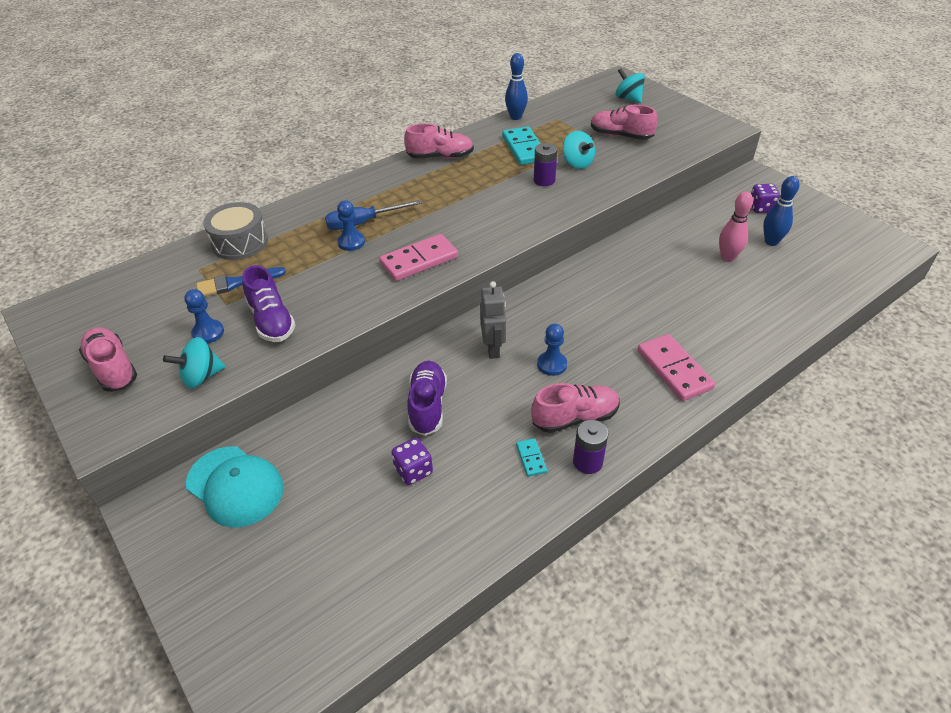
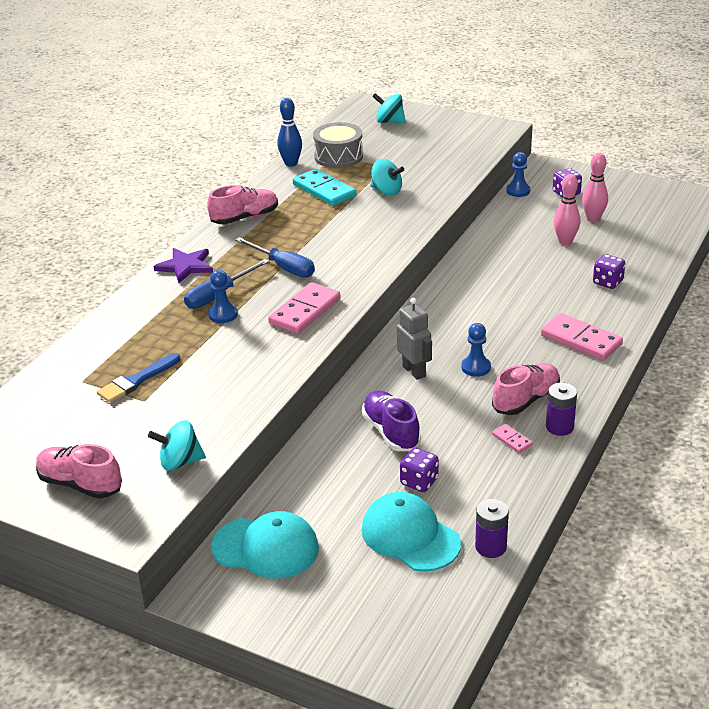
camera: 25 degrees left, 10 degrees down
turquoise spinning top [163,337,225,388] -> turquoise spinning top turned 45 degrees clockwise [148,420,206,471]
blue pawn [184,289,224,344] -> blue pawn moved to [506,152,530,197]
grey drum [203,202,268,260] -> grey drum moved to [313,122,363,168]
purple shoe [242,265,296,342] -> none
turquoise domino [516,438,547,477] -> pink domino [492,424,533,453]
purple battery [534,143,557,186] -> purple battery moved to [475,499,509,558]
pink shoe [591,105,657,140] -> none
blue bowling pin [763,176,799,246] -> pink bowling pin [582,153,608,222]
none -> purple star [154,248,213,283]
none -> blue screwdriver [235,237,315,277]
none -> turquoise cap [361,492,461,572]
none -> purple dice [593,254,625,289]

